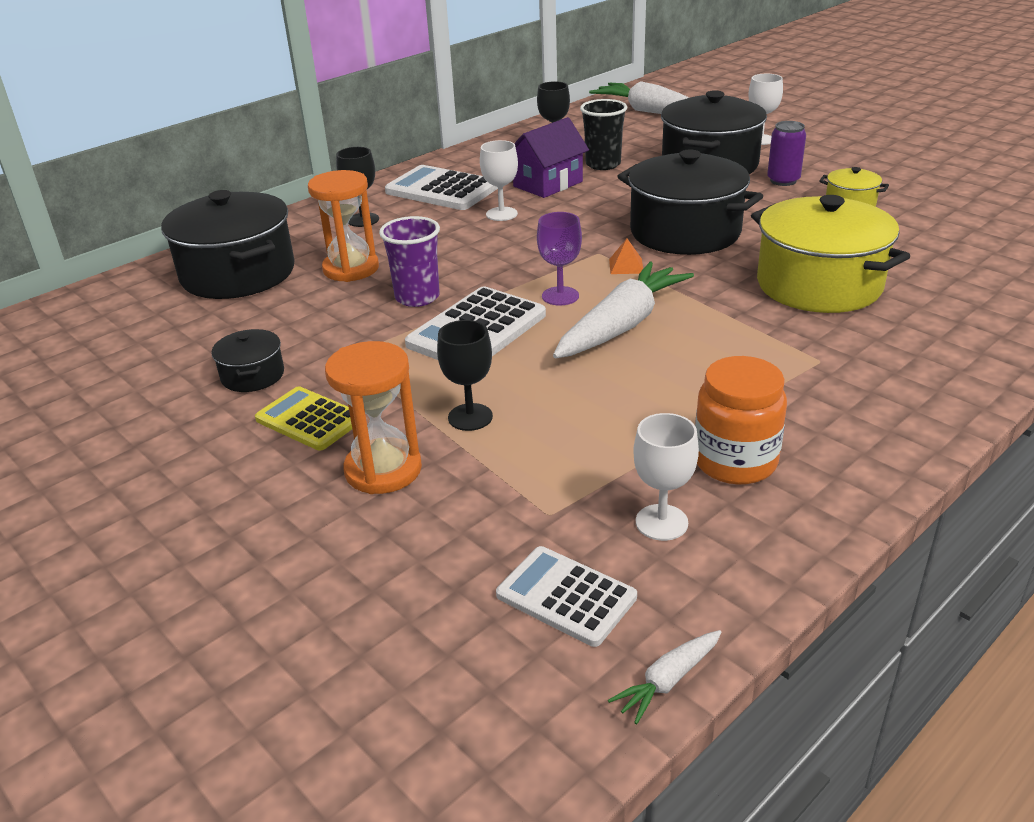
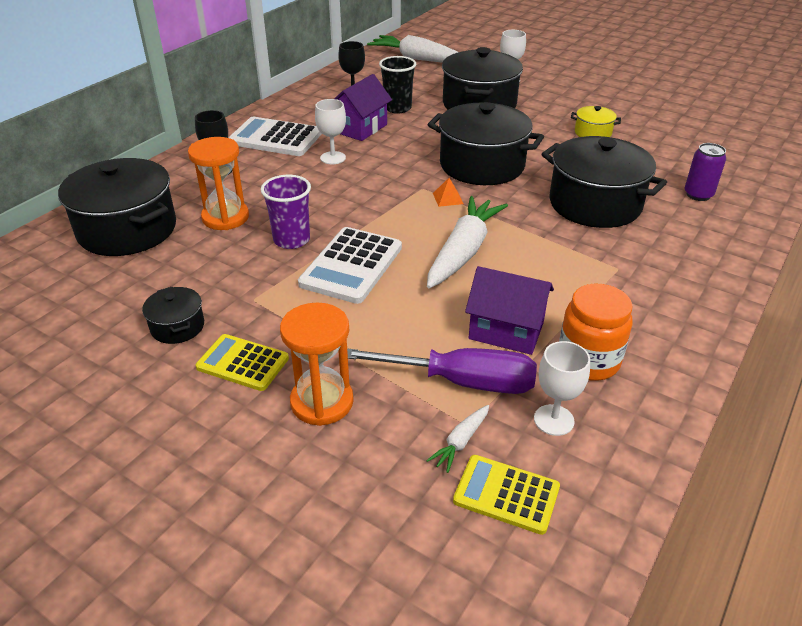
camera: 15 degrees left, 5 degrees up
black goblet [437,320,493,431] -> none
white calculator [496,546,637,647] -> yellow calculator [453,455,560,535]
purple goblet [537,212,582,306] -> none
white carrot [608,630,722,725] -> white carrot moved to [426,405,489,473]
yellow pot [751,195,910,313] -> black pot [541,136,667,228]
purple can [767,121,806,186] -> purple can moved to [685,143,726,201]
none -> purple screwdriver [347,348,537,394]
none -> purple house [465,266,554,355]

